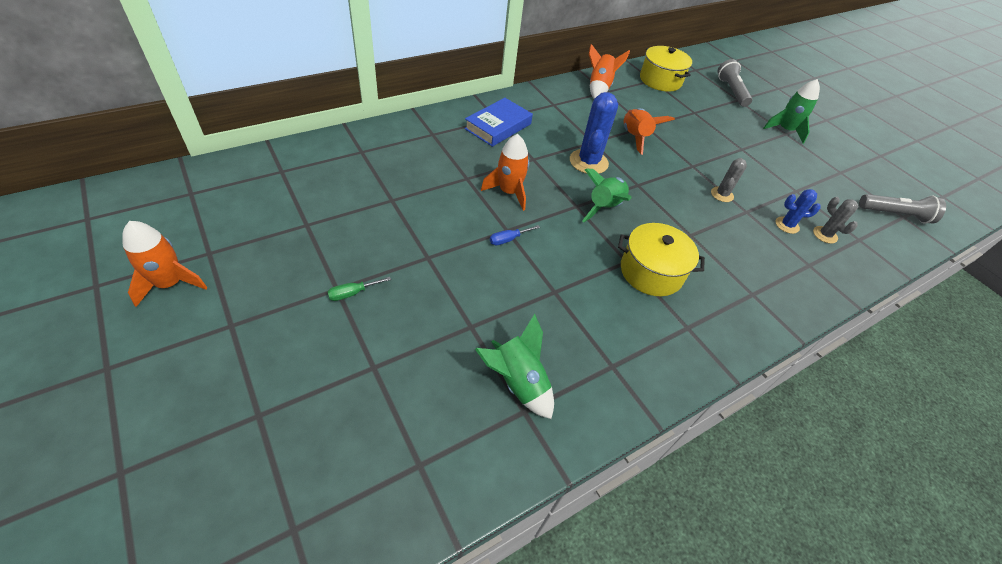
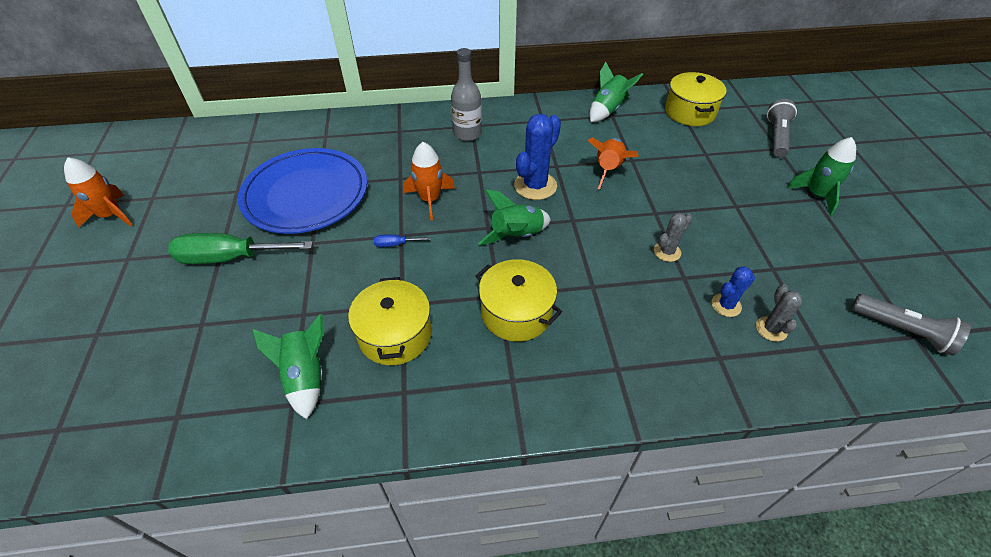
camera: 30 degrees right, 0 degrees up
green screwdriver [328,277,391,301] -> green screwdriver [168,233,313,264], size x2.39
blue book [464,98,533,147] -> grey bottle [451,48,482,141]
orange rocket [589,44,630,99] -> green rocket [589,62,643,122]
blue cactus [775,189,821,234] -> blue cactus turned 60 degrees counterclockwise [712,266,755,317]
none -> blue plate [238,148,367,234]
none -> yellow pot [348,277,432,365]

